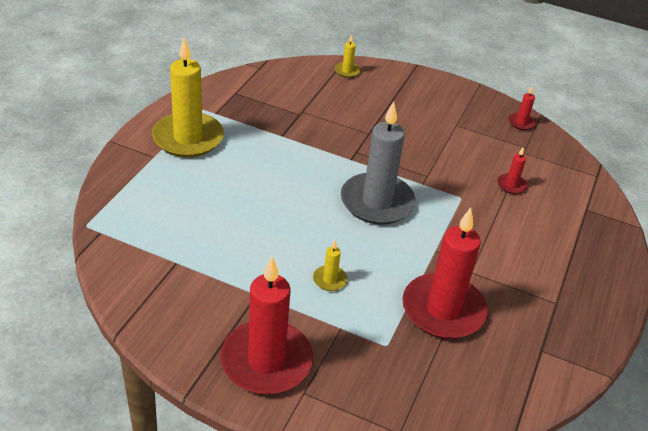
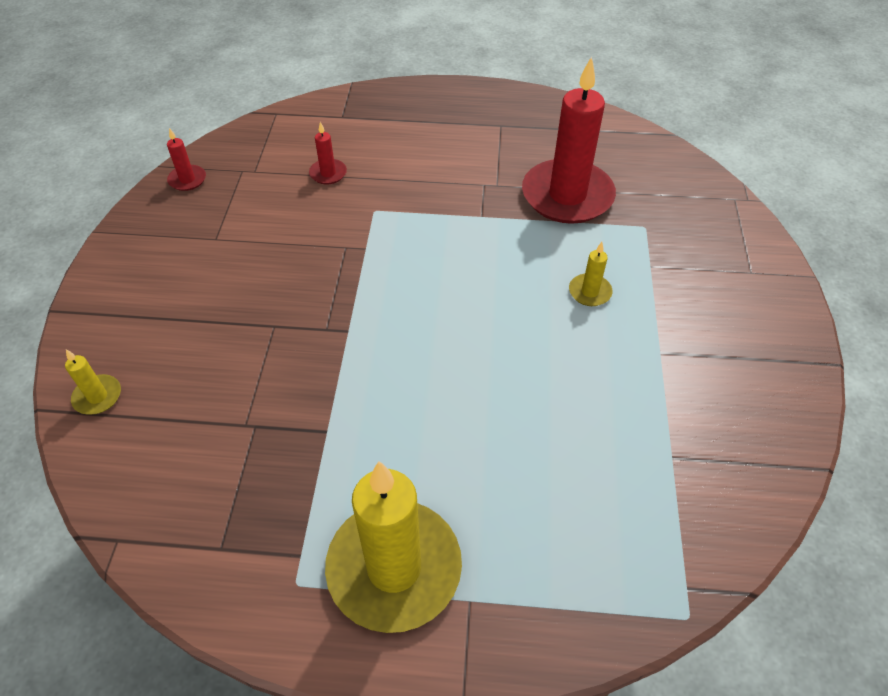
camera: 105 degrees left, 10 degrees up
red candle [220,257,313,394] -> none
grey candle [341,101,416,225] -> none

